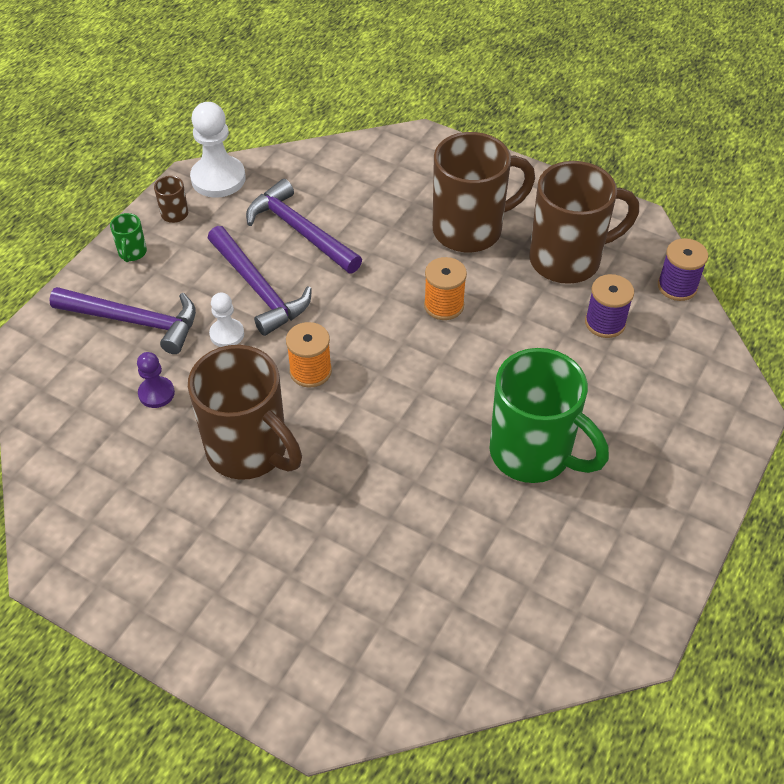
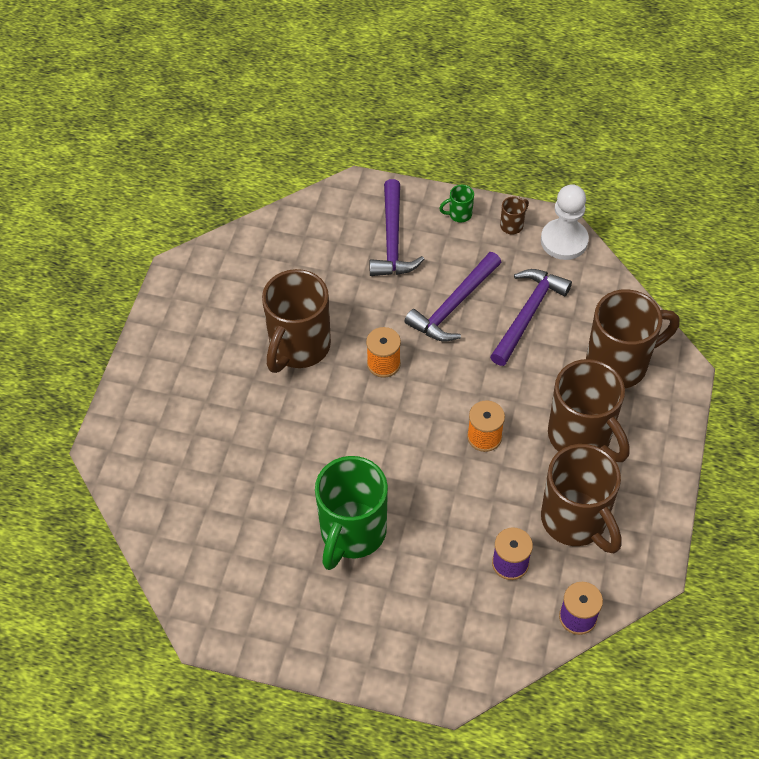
camera: 75 degrees right, 5 degrees up
purple pawn [137,352,175,408] -> none
white pawn [209,292,244,347] -> none
none -> brown mug [586,289,679,388]

